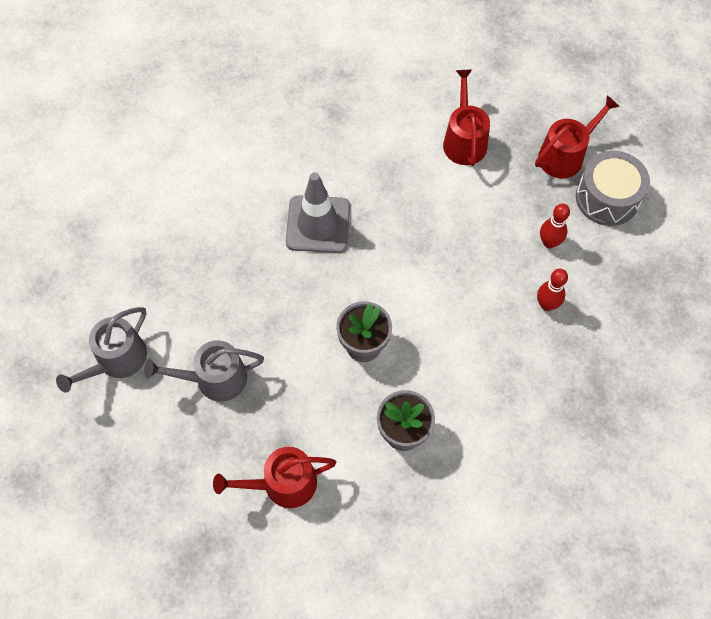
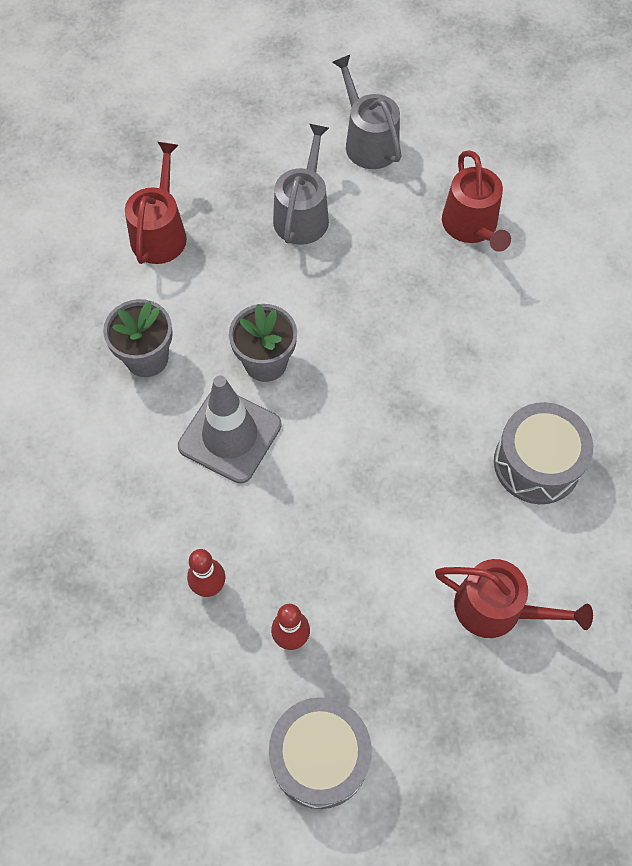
camera: 115 degrees right, 0 degrees up
grey traffic cone [286,172,350,253] -> grey traffic cone moved to [178,376,282,484]
red watering can [535,96,620,178] -> red watering can moved to [442,150,511,252]
none -> grey drum [494,402,593,504]

